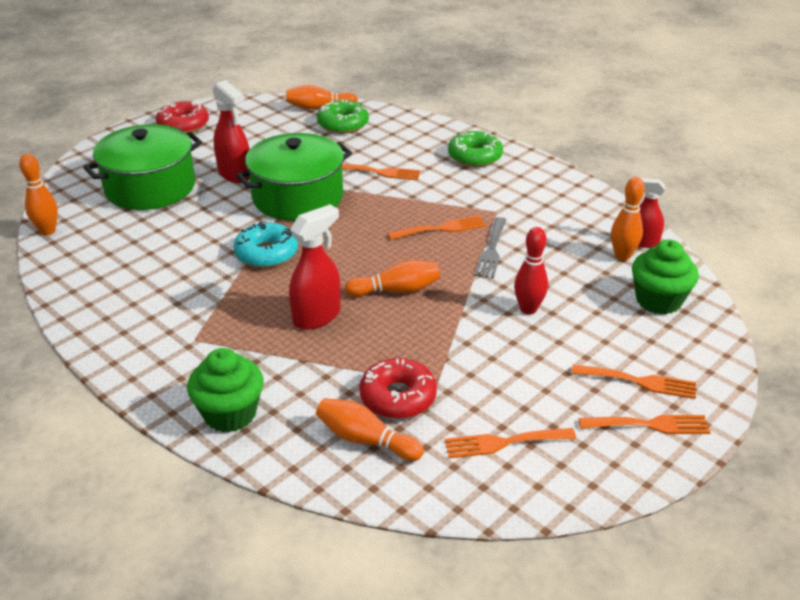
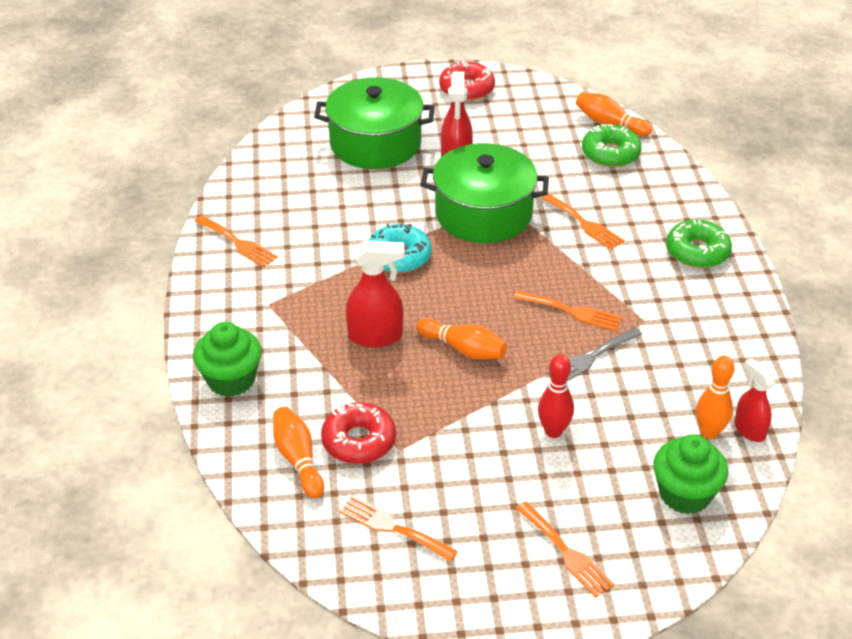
camera: 40 degrees right, 5 degrees up
orange bowling pin [19,154,58,236] -> none
orange fork [579,415,711,434] -> orange fork moved to [195,216,278,267]

